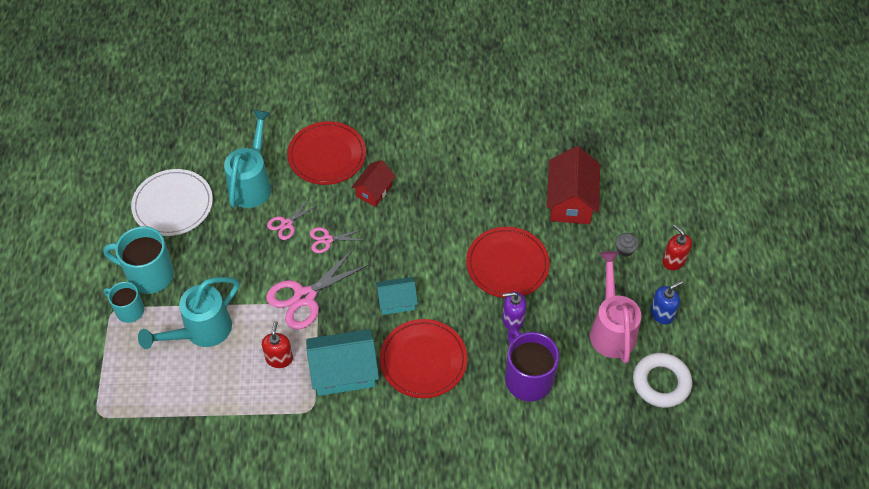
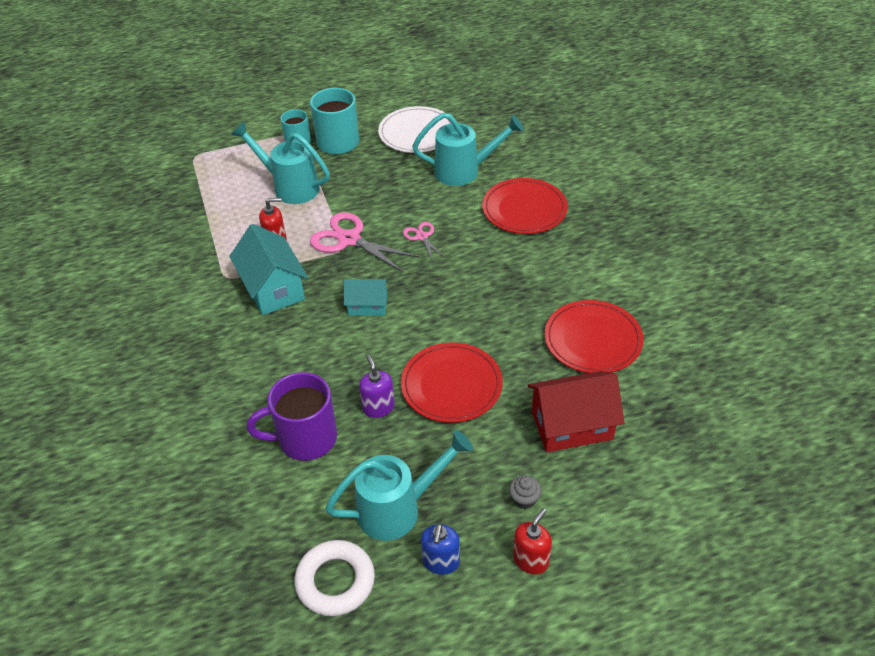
camera: 75 degrees right, 10 degrees down
pink scissors [267,199,318,240] -> none
red house [351,160,396,207] -> none
turquoise house [376,277,418,315] -> turquoise house turned 60 degrees counterclockwise [344,279,388,316]
red plate [380,319,467,398] -> red plate moved to [544,300,644,373]
purple mug [505,327,559,401] -> purple mug turned 150 degrees counterclockwise [247,372,337,461]
pink watering can [590,251,641,363] -> turquoise watering can [325,430,473,541]
blue soap dispenser [650,280,683,324] -> blue soap dispenser turned 60 degrees clockwise [421,523,460,575]

